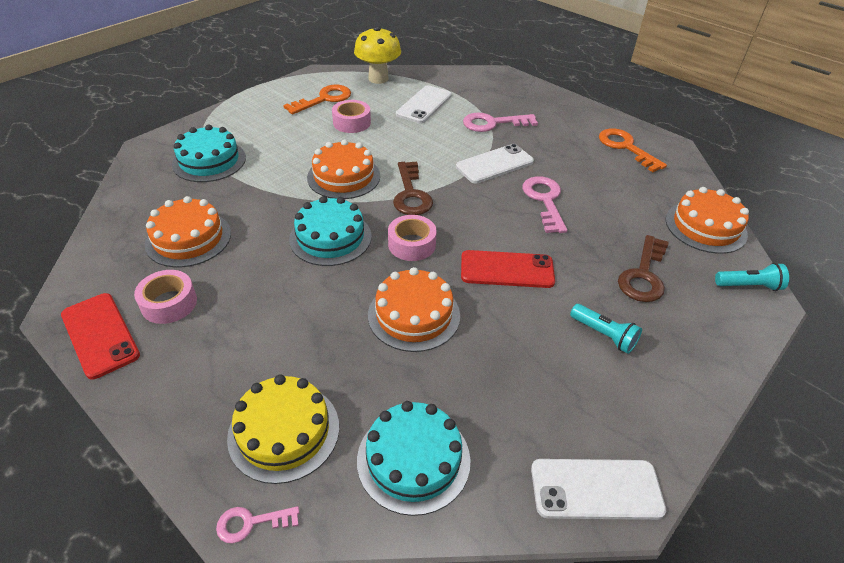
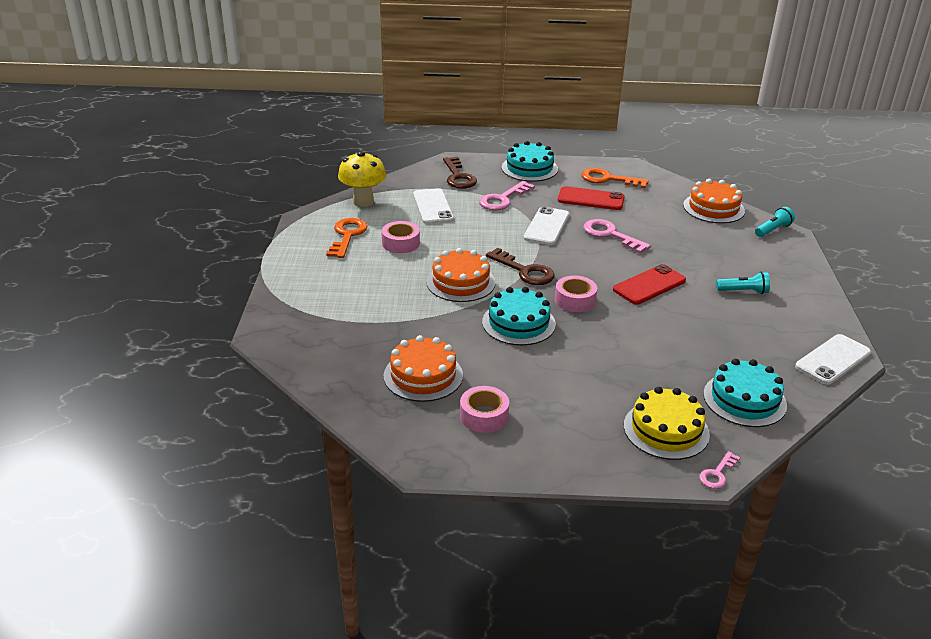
camera: 40 degrees left, 10 degrees down
red phone [61,293,140,379] -> red phone moved to [558,186,625,210]
turquoise cake [172,125,246,182] -> turquoise cake moved to [502,141,558,182]
orange cake [368,267,460,352] -> none
brown key [618,235,668,302] -> brown key moved to [443,157,477,189]

